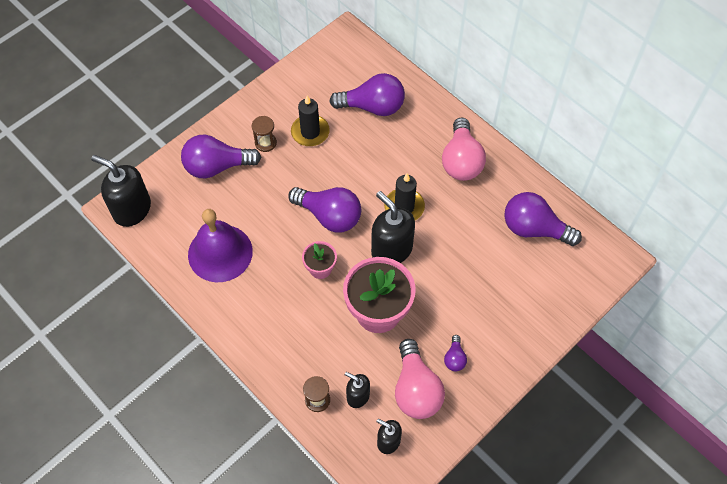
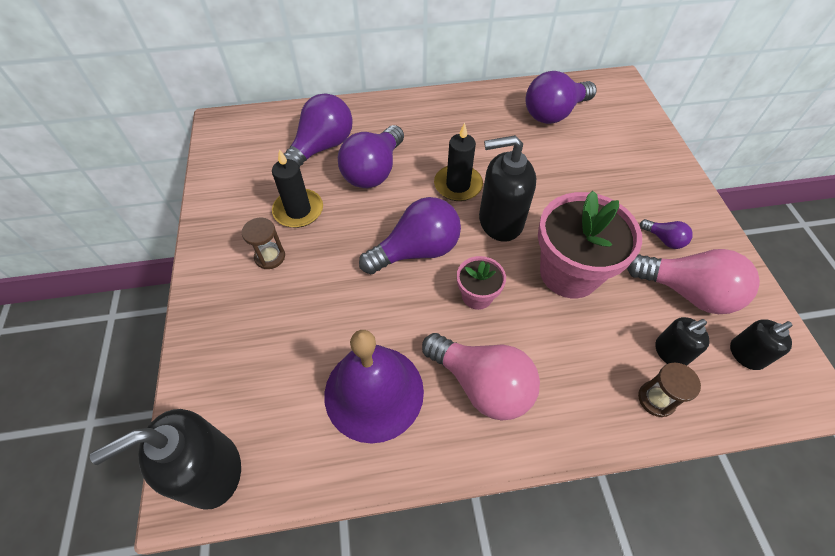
camera: 55 degrees left, 5 degrees down
purple light bulb [181,135,261,178] -> purple light bulb moved to [338,125,404,188]
pink light bulb [442,117,486,181] -> pink light bulb moved to [422,333,540,421]

